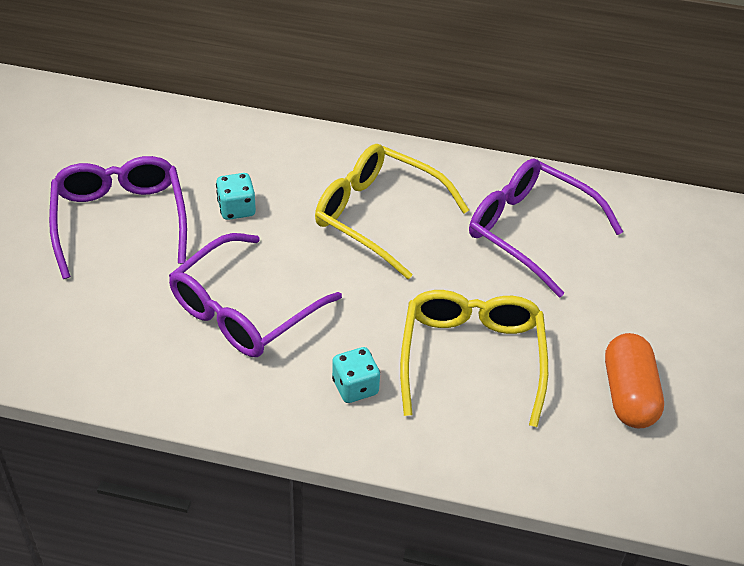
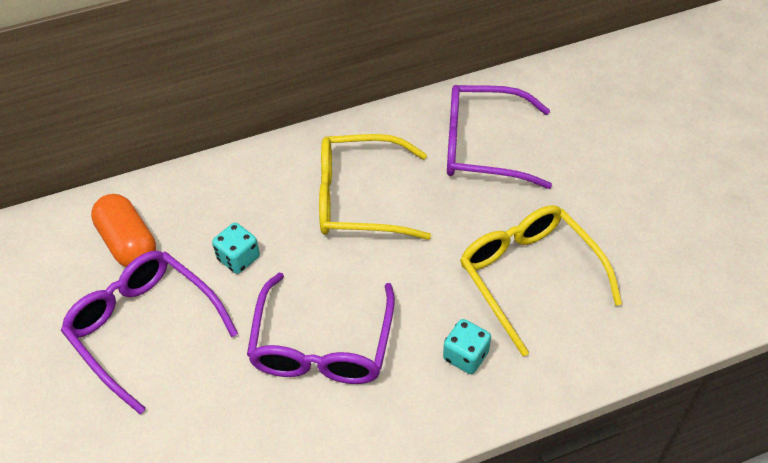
camera: 30 degrees left, 5 degrees up
orange capsule [605,333,664,428] -> orange capsule moved to [91,194,156,267]

